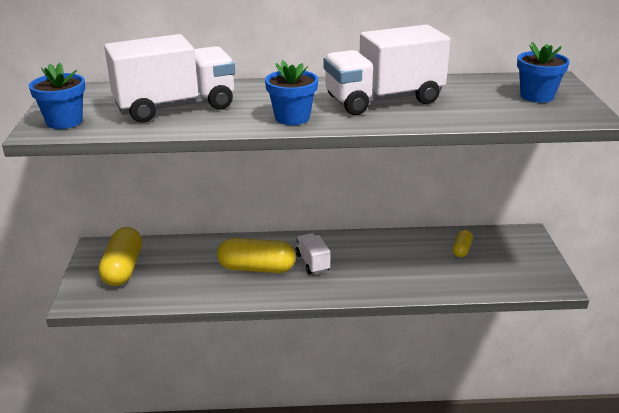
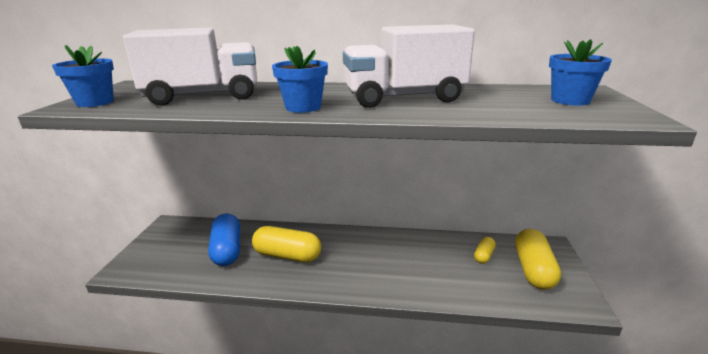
camera: 10 degrees right, 5 degrees down
yellow capsule [99,227,142,286] -> yellow capsule moved to [515,229,561,290]
white truck [296,233,330,274] -> none
none -> blue capsule [208,214,240,266]

